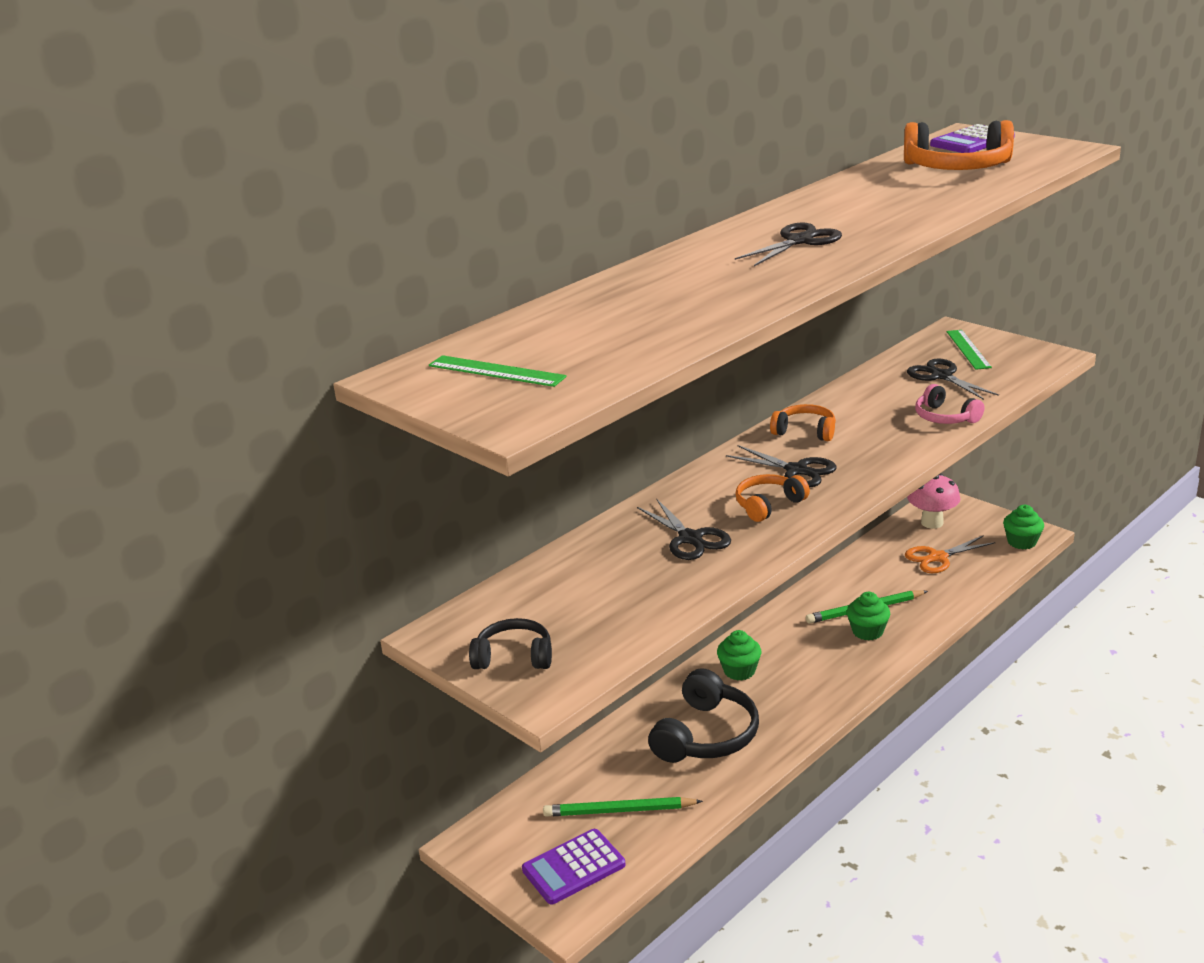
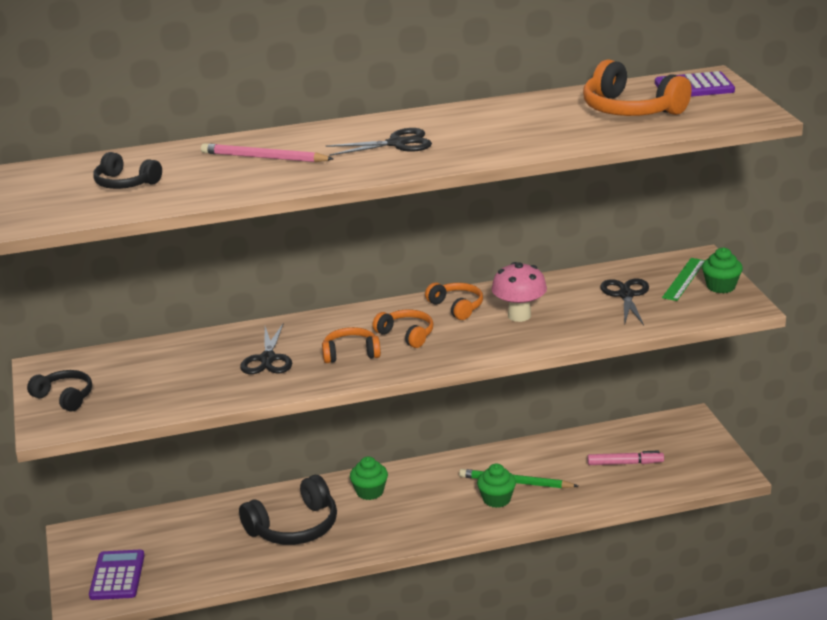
camera: 30 degrees right, 0 degrees up
green ruler [429,355,567,387] -> none
purple calculator [522,829,625,904] -> purple calculator turned 90 degrees clockwise [89,550,145,600]
green pencil [543,797,703,817] -> none
black scissors [726,445,837,487] -> orange headphones [373,310,434,348]
orange scissors [905,535,996,573] -> pink marker [587,451,664,465]
pink mushroom [907,473,960,529] -> pink mushroom moved to [491,262,547,322]
pink headphones [915,384,984,424] -> none
green cupcake [1003,505,1044,550] -> green cupcake moved to [702,247,743,293]
none -> black headphones [93,152,162,189]
none -> pink pencil [201,143,334,162]

